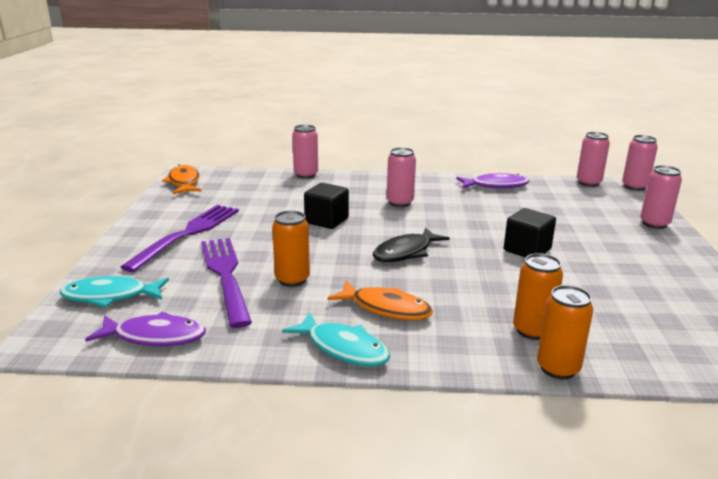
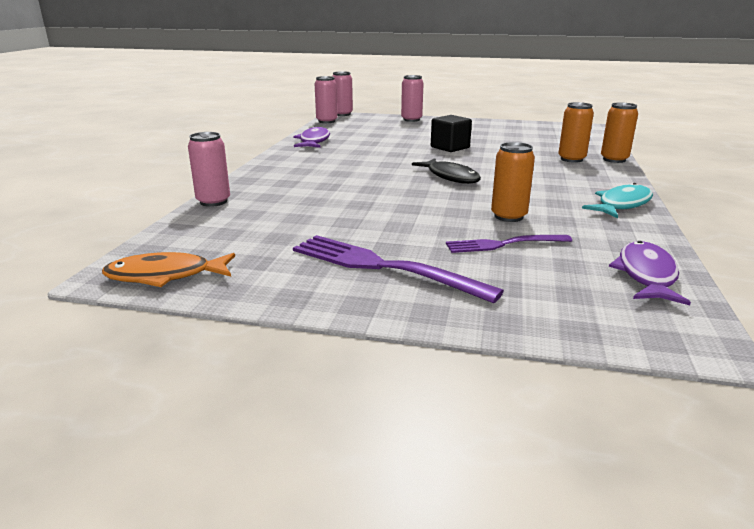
camera: 80 degrees left, 0 degrees up
turquoise fish [60,276,169,308] -> none
purple fork [201,238,252,328] -> purple fork [446,235,572,253], size x0.61
black cube [304,183,349,229] -> none
orange fish [328,281,433,320] -> none
pink can [387,147,416,207] -> none

